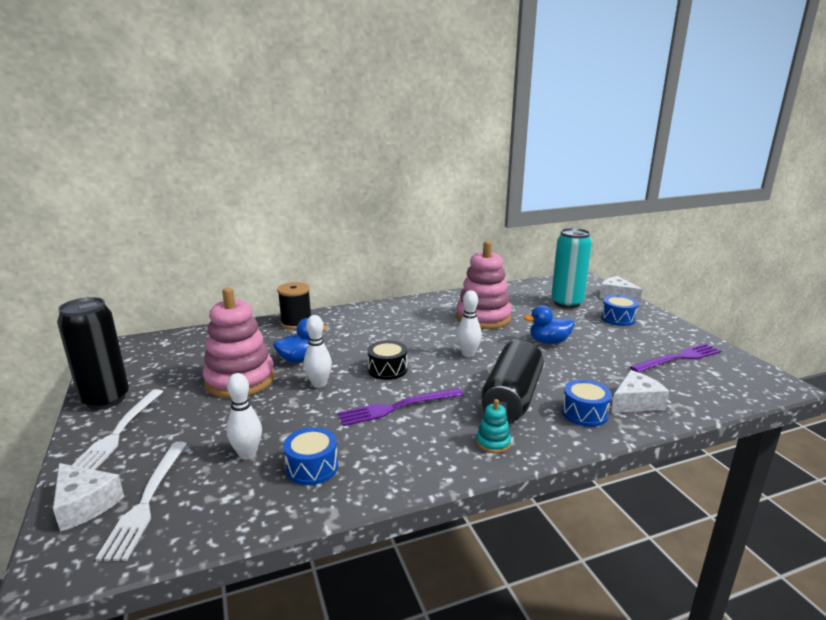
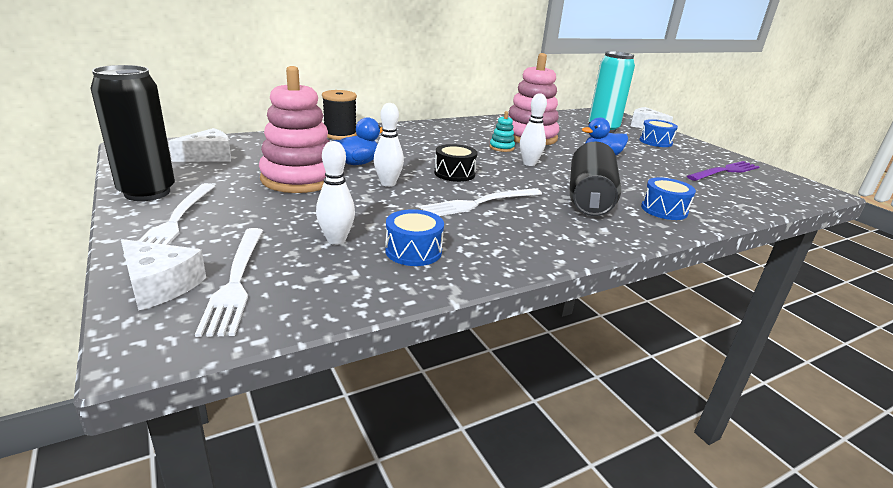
camera: 10 degrees left, 5 degrees up
purple fork [338,388,463,426] -> white fork [420,188,542,216]
turquoise stacking toy [476,399,511,453] -> turquoise stacking toy moved to [490,111,515,152]
white cheese [611,370,669,413] -> white cheese moved to [168,128,231,162]

